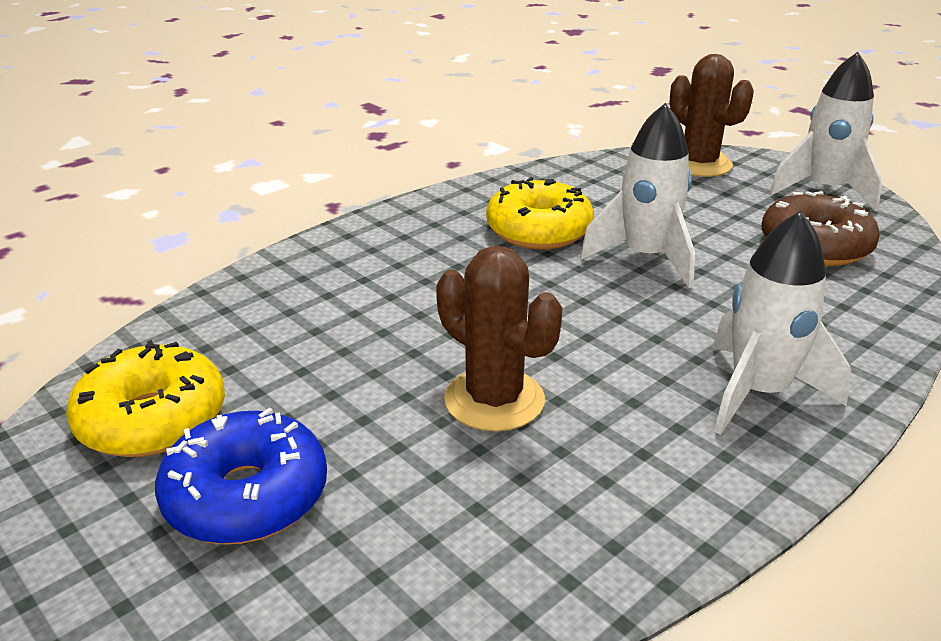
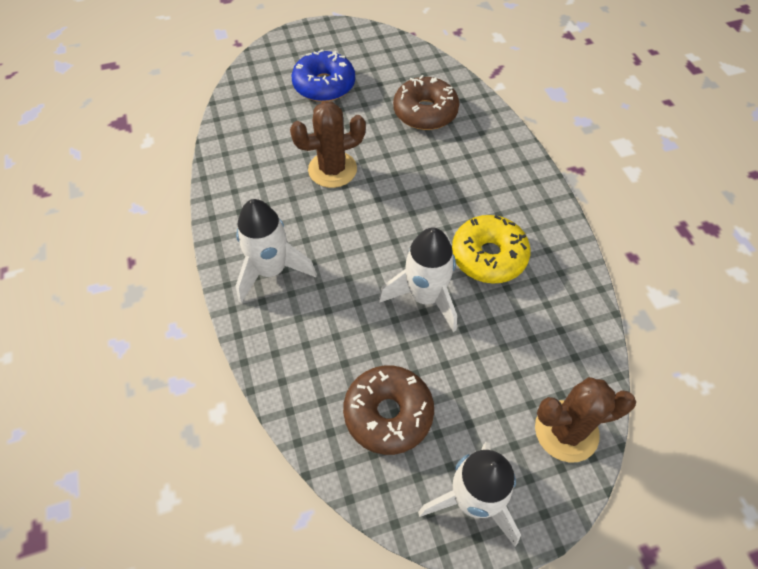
camera: 115 degrees right, 25 degrees up
yellow donut [66,340,225,457] -> none
none -> brown donut [393,75,459,130]

